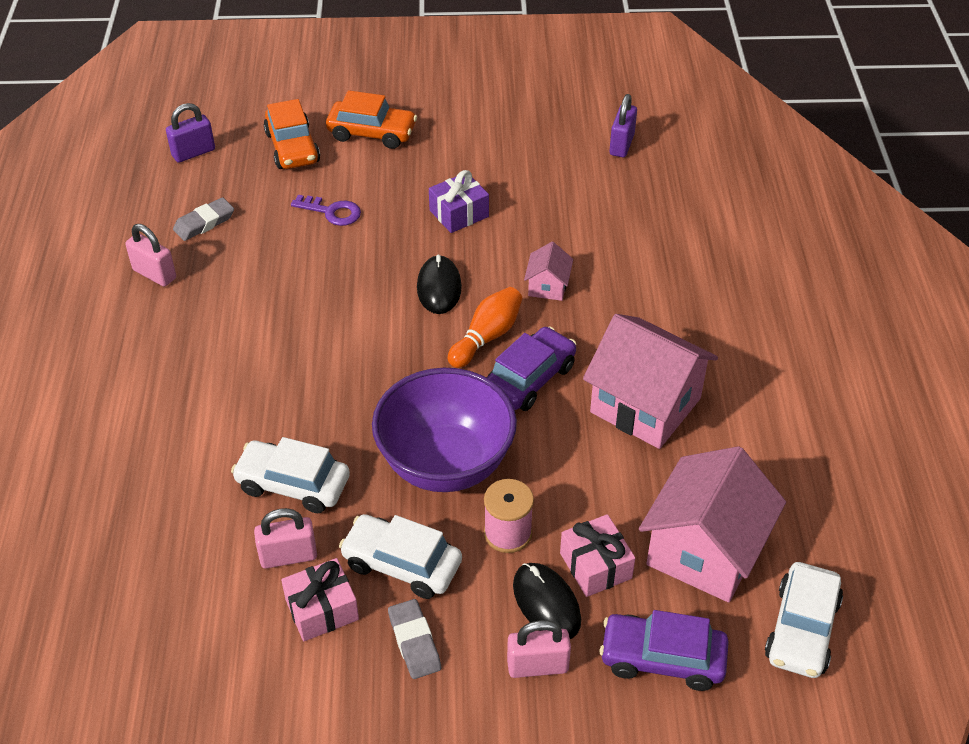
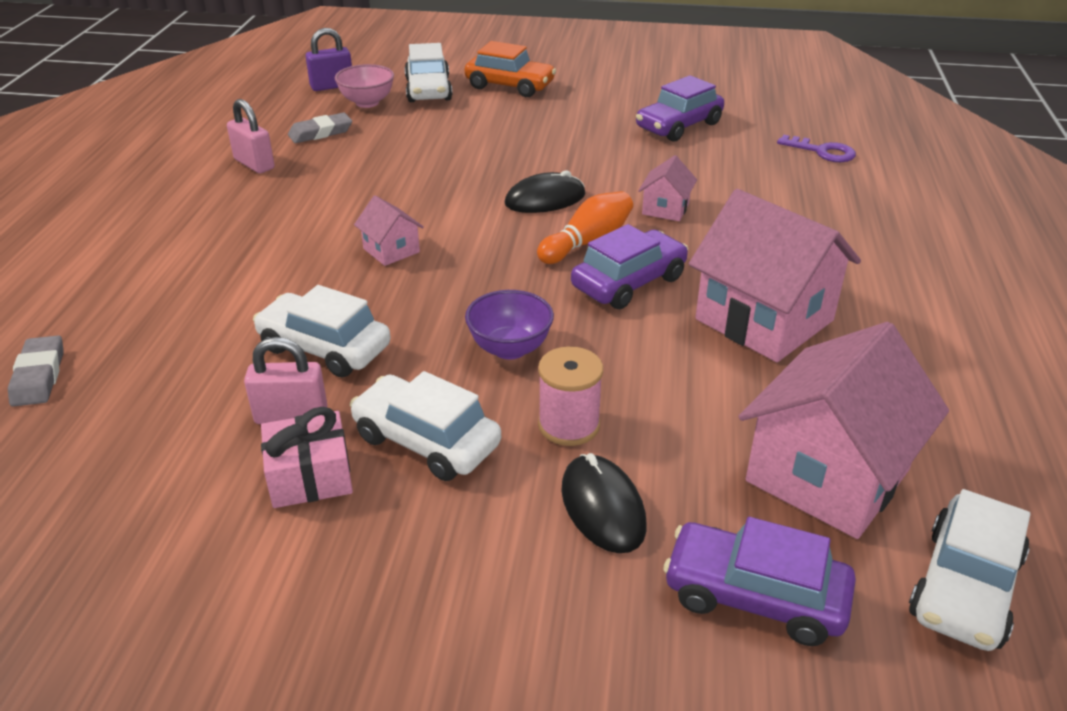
camera: 10 degrees right, 10 degrees down
orange car [264,99,320,169] -> white car [404,43,452,102]
purple key [291,195,361,226] -> purple key moved to [777,135,856,162]
purple bowl [372,368,517,492] -> purple bowl [465,290,554,360], size x0.51
grey eraser [388,599,441,679] -> grey eraser moved to [8,335,64,406]
black mouse [417,254,462,314] -> black mouse turned 60 degrees clockwise [505,170,585,213]
purple gift [429,170,489,233] -> none
pink padlock [507,620,571,678] -> none
pink gift [560,514,635,597] -> none
purple padlock [609,94,637,157] -> none
none -> pink bowl [335,64,394,108]
none -> pink house [354,195,424,266]
none -> purple car [636,75,724,142]

